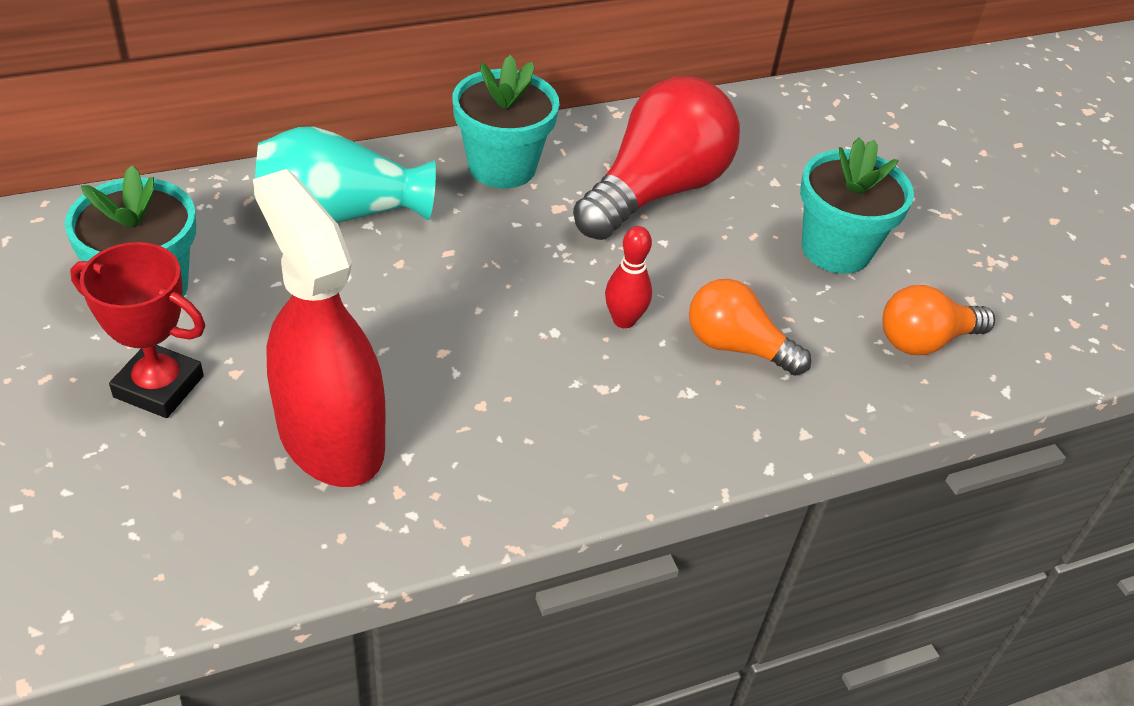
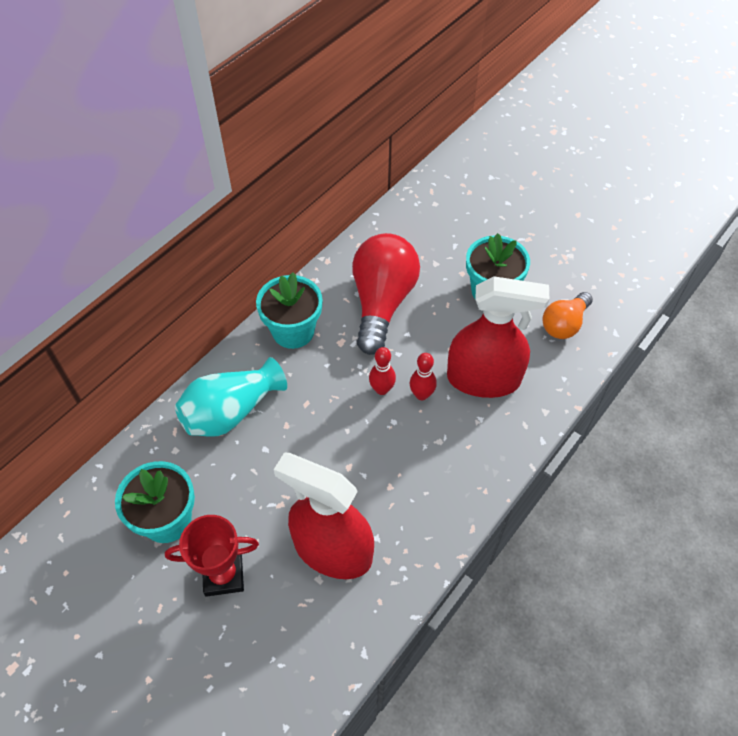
camera: 25 degrees left, 10 degrees up
orange light bulb [689,279,811,376] -> red spray bottle [447,276,549,398]
none -> red bowling pin [369,347,396,395]

